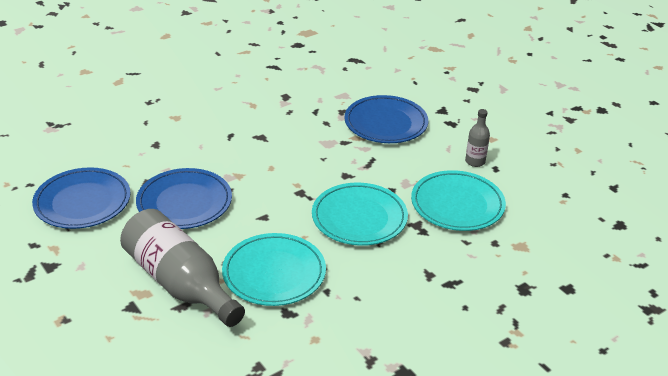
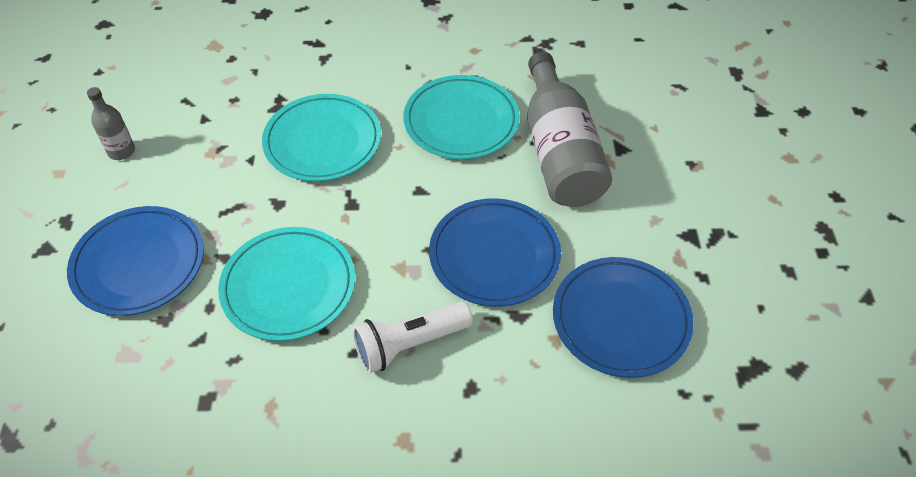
camera: 145 degrees left, 15 degrees up
turquoise plate [411,170,506,231] -> turquoise plate moved to [218,227,355,341]
none -> white flashlight [352,301,473,373]

